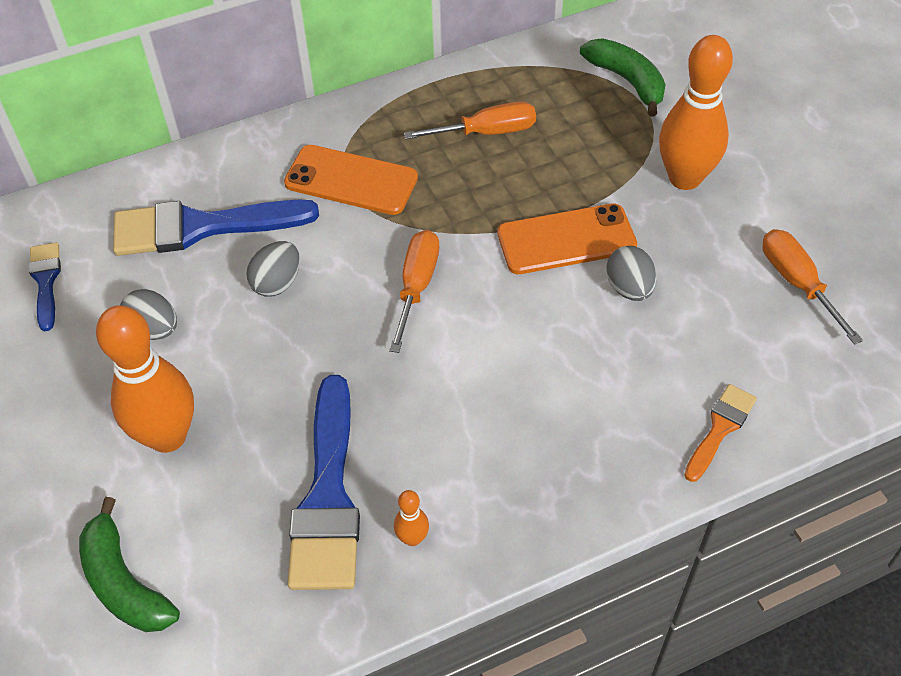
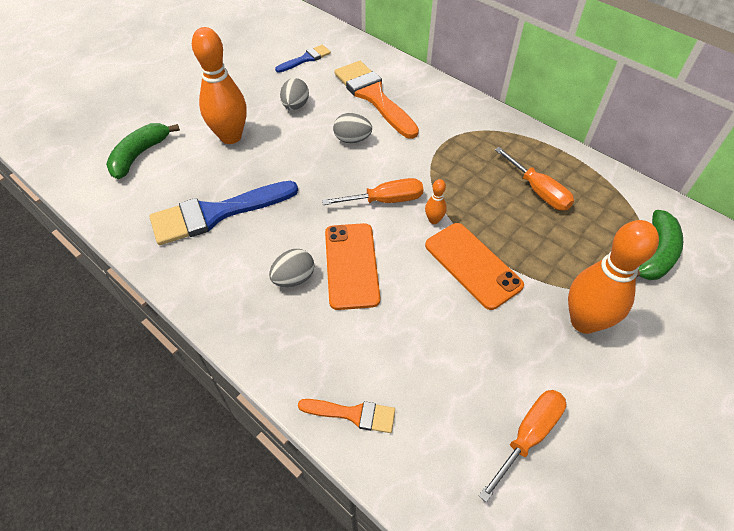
camera: 65 degrees right, 0 degrees up
blue brush [113,199,319,256] -> orange brush [335,61,419,139]
orange phone [284,145,418,215] -> orange phone moved to [325,223,380,310]
orange bowling pin [394,490,429,546] -> orange bowling pin moved to [425,179,447,224]
grey egg [606,246,657,301] -> grey egg moved to [269,249,314,287]

